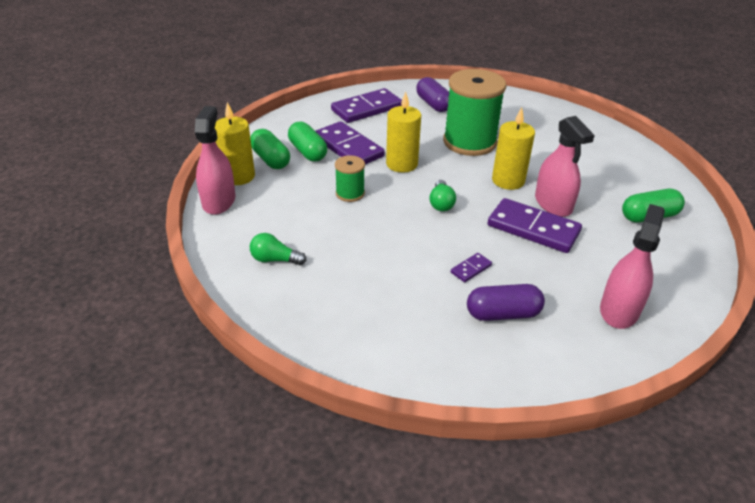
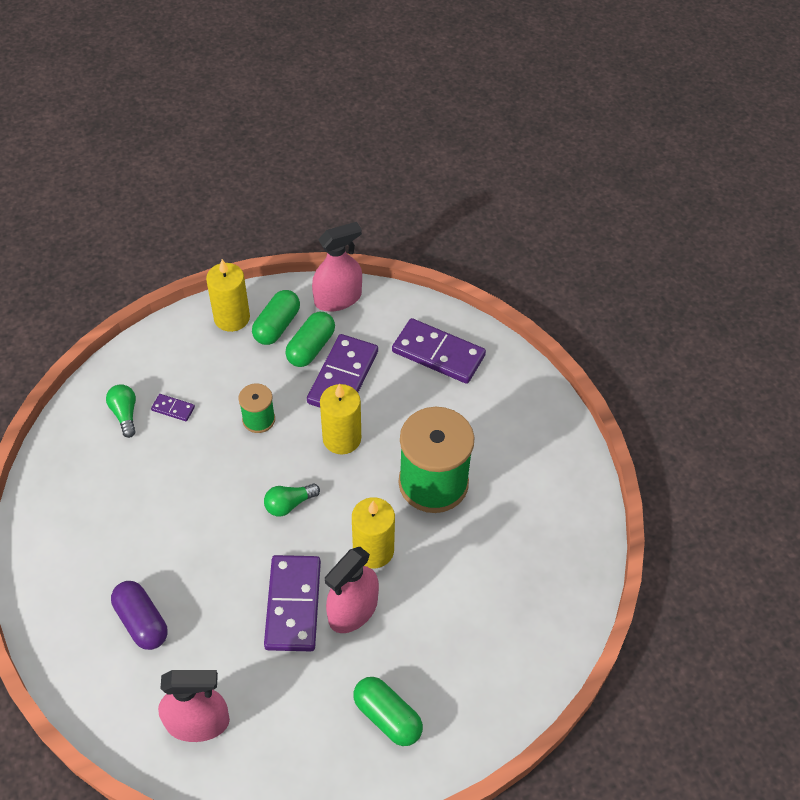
camera: 60 degrees right, 15 degrees up
pink spray bottle [195,106,235,215] -> pink spray bottle moved to [312,222,362,312]
purple capsule [416,77,449,112] -> none
purple domino [451,253,492,282] -> purple domino moved to [151,394,195,421]

